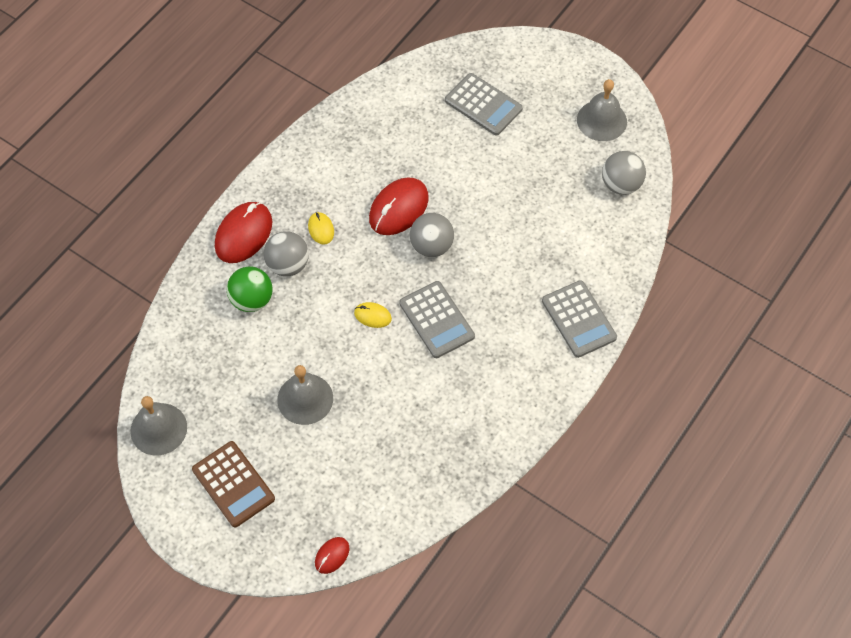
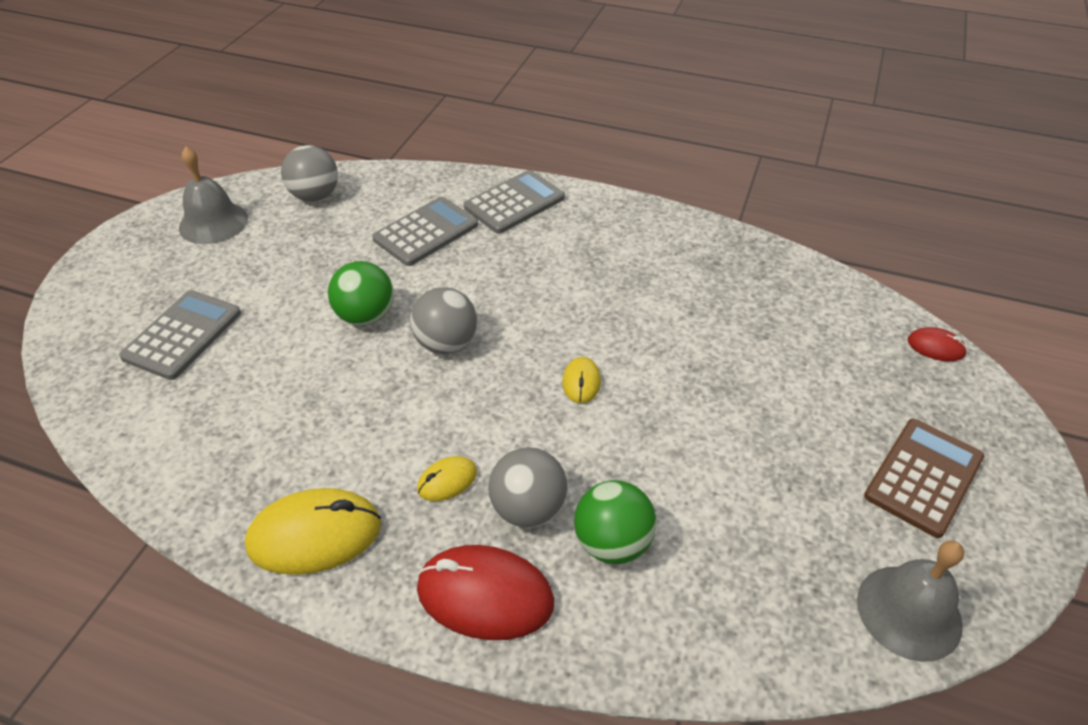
camera: 105 degrees left, 15 degrees down
grey bell [277,365,333,425] -> none
red mouse [369,177,429,235] -> none
grey calculator [399,281,475,358] -> grey calculator moved to [372,197,478,266]
none -> yellow mouse [245,488,381,575]
none -> green ball [328,261,394,326]

